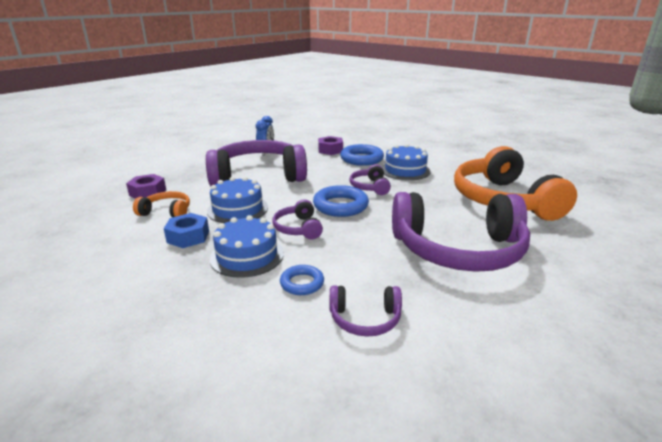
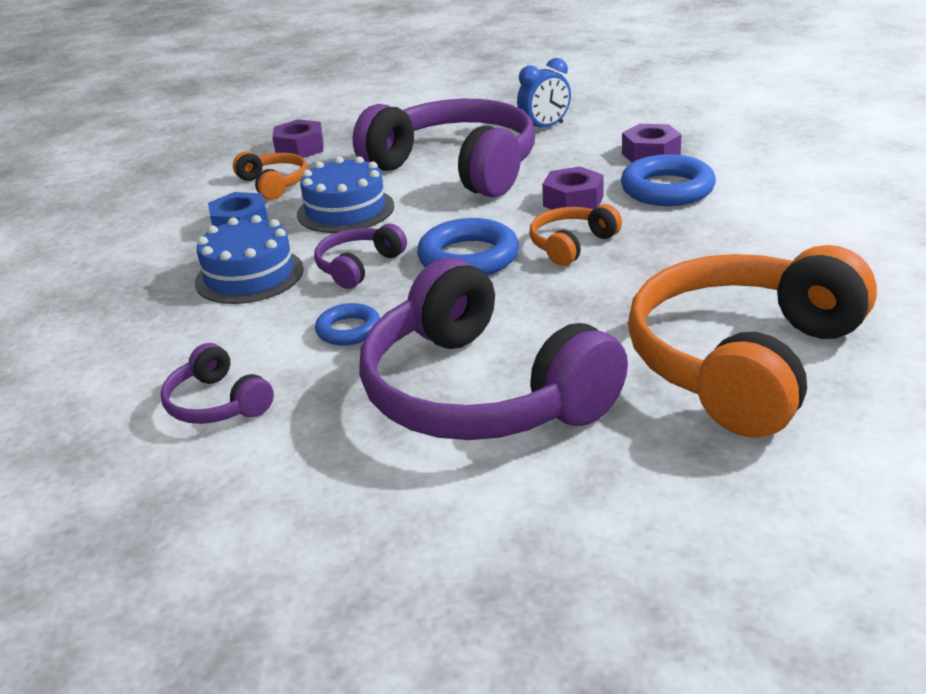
camera: 50 degrees right, 5 degrees up
blue ring [280,265,324,295] -> blue ring moved to [315,303,380,346]
purple headphones [350,165,391,195] -> orange headphones [529,204,622,266]
blue cake [382,144,431,180] -> none
none -> purple nut [542,167,604,210]

